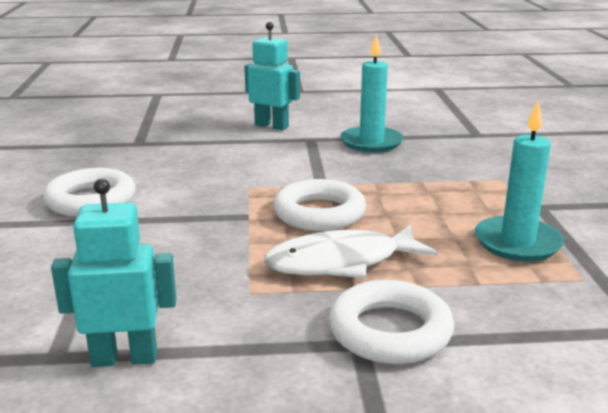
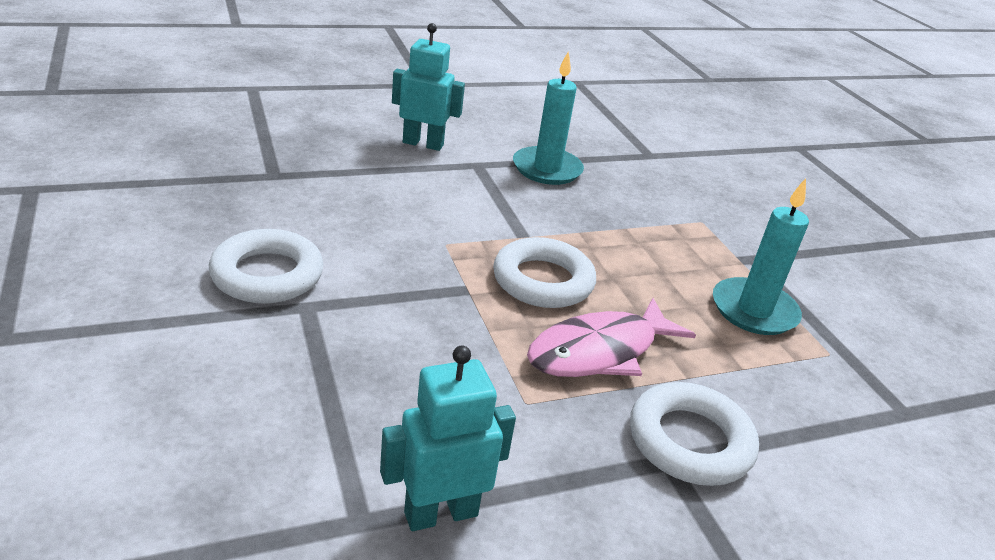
camera: 20 degrees left, 10 degrees up
white fish [264,224,438,278] -> pink fish [527,298,696,377]

